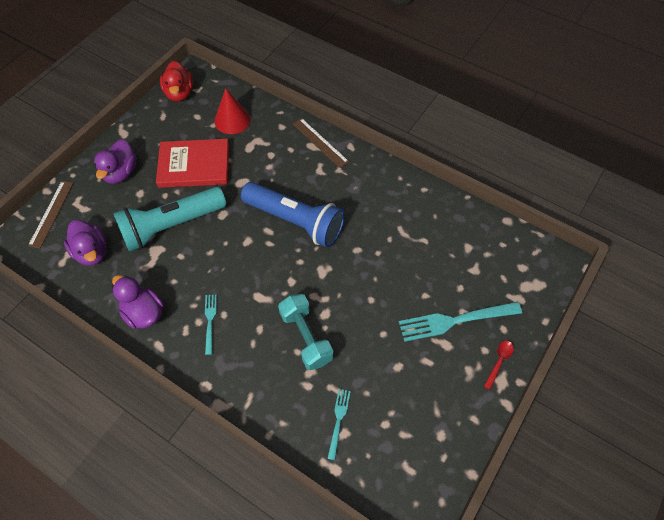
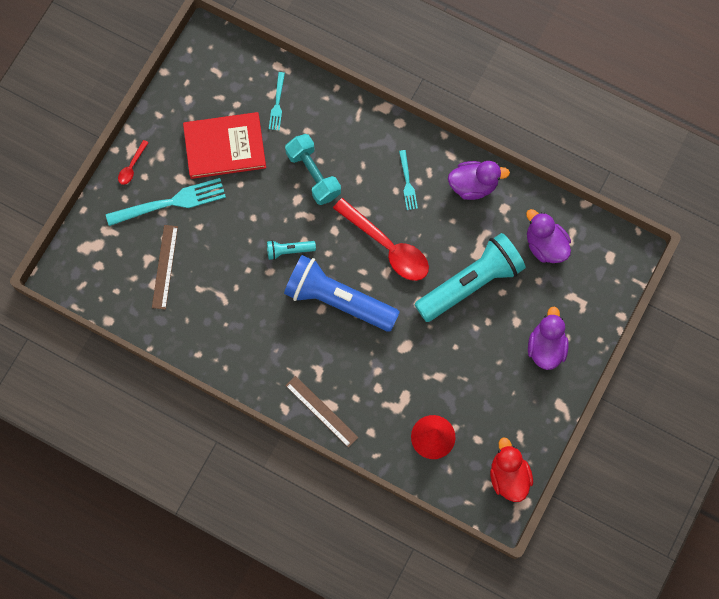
camera: 175 degrees right, 15 degrees up
brown ruler [28,181,73,249] -> brown ruler moved to [152,225,178,310]
purple duck [112,275,164,329] -> purple duck turned 45 degrees counterclockwise [448,161,510,200]
red book [156,139,229,188] -> red book moved to [183,112,266,179]
none -> turquoise flashlight [267,240,316,260]
none -> red spoon [333,198,429,281]

